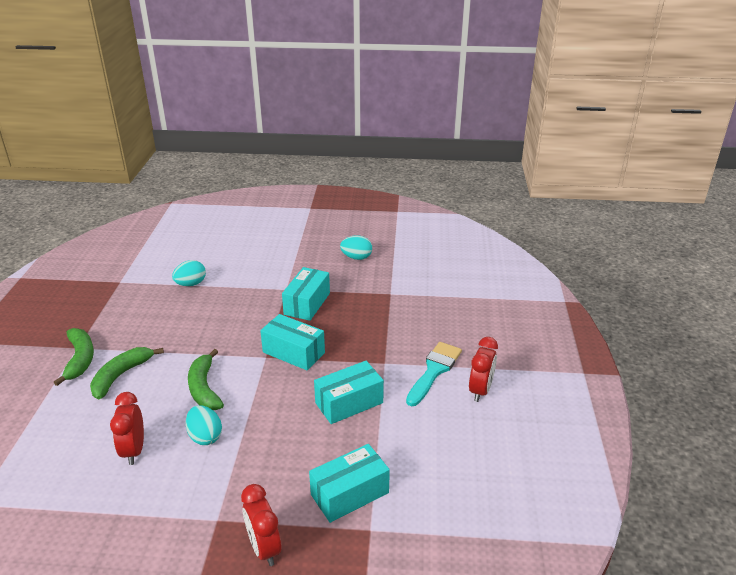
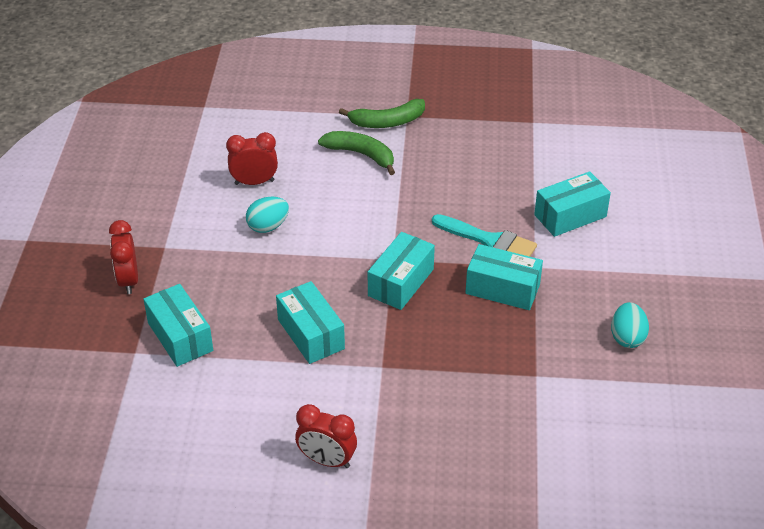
camera: 90 degrees right, 10 degrees up
turquoise egg [172,260,206,286] -> none
green banana [188,349,224,410] -> none
red clock [241,484,282,566] -> red clock turned 75 degrees counterclockwise [109,220,138,294]
turquoise brush [406,342,462,406] -> turquoise brush moved to [432,214,537,257]
none -> turquoise box [534,171,611,237]

